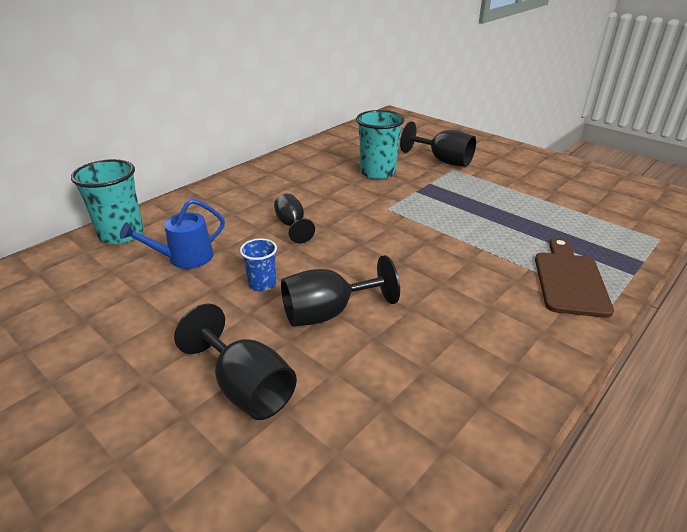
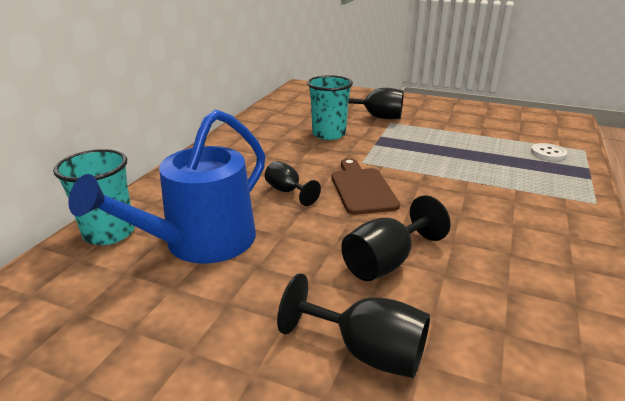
camera: 20 degrees left, 5 degrees down
blue watering can [120,199,225,269] -> blue watering can [69,109,265,264], size x1.90
blue cup [240,238,277,292] -> none
brown cutting board [535,238,614,318] -> brown cutting board moved to [332,158,400,215]
none -> white button [531,143,567,161]

